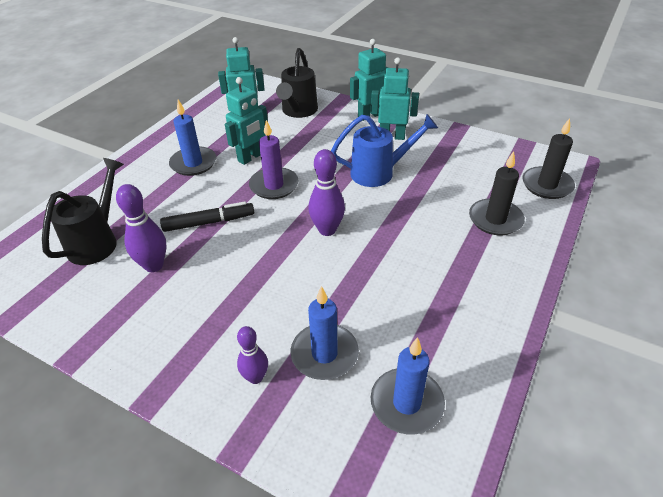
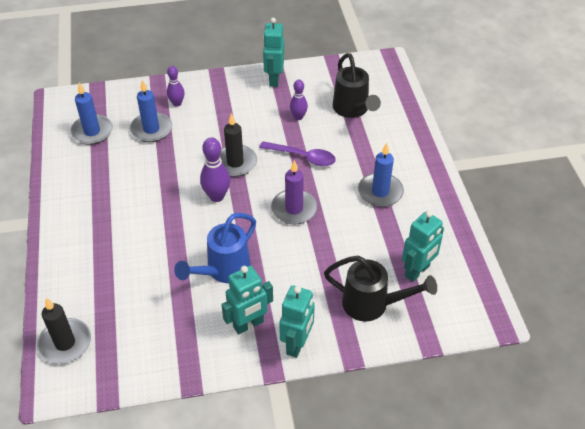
camera: 140 degrees right, 5 degrees up
purple bowling pin [116,184,166,272] -> purple bowling pin [290,80,308,120], size x0.66
black marker [160,202,254,232] -> purple spoon [259,141,336,166]
turquoise robot [225,77,268,165] -> turquoise robot moved to [263,18,284,87]
black watering can [276,48,318,118] -> black watering can turned 135 degrees clockwise [324,256,437,321]
black candle [469,151,525,235] -> black candle moved to [220,113,257,177]

